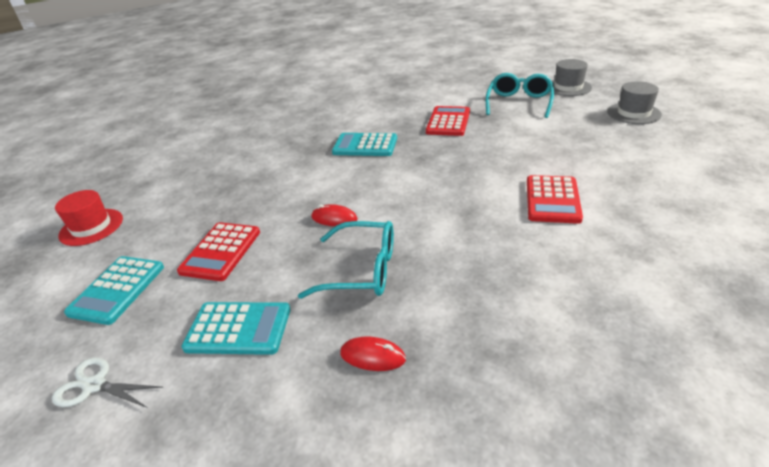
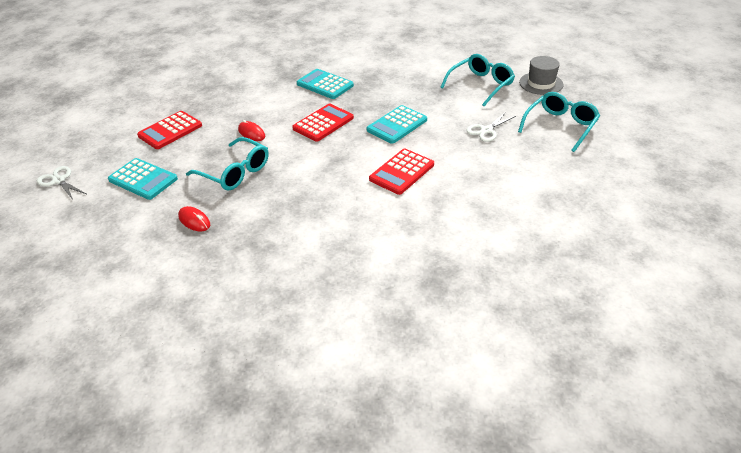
camera: 25 degrees right, 5 degrees up
red hat [55,190,123,246] -> none
turquoise calculator [64,256,164,325] -> turquoise calculator moved to [367,105,427,144]
red calculator [426,106,470,136] -> red calculator moved to [292,104,354,142]
grey hat [607,81,662,124] -> turquoise glasses [518,92,600,152]
none -> white scissors [466,112,516,142]

